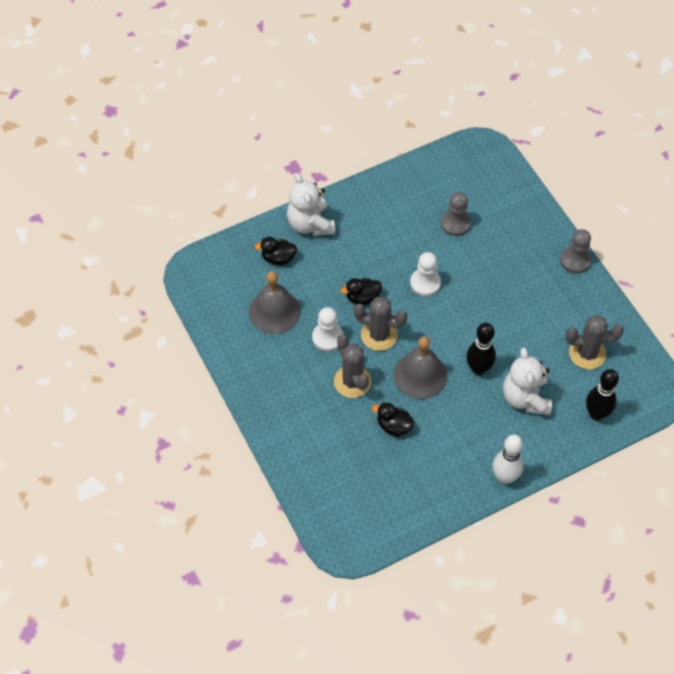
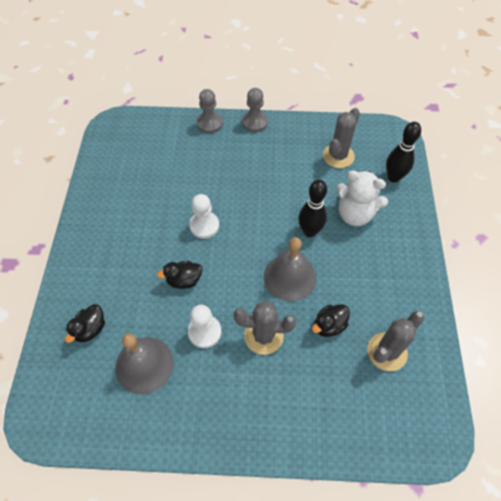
camera: 60 degrees left, 0 degrees up
white teddy bear [287,173,335,236] -> none
black duck [340,278,382,305] -> black duck turned 60 degrees clockwise [157,261,202,289]
grey cactus [354,297,408,351] -> grey cactus moved to [367,311,424,371]
grey pawn [441,192,471,236] -> grey pawn moved to [197,89,223,134]
white bowling pin [493,435,523,484] -> none

